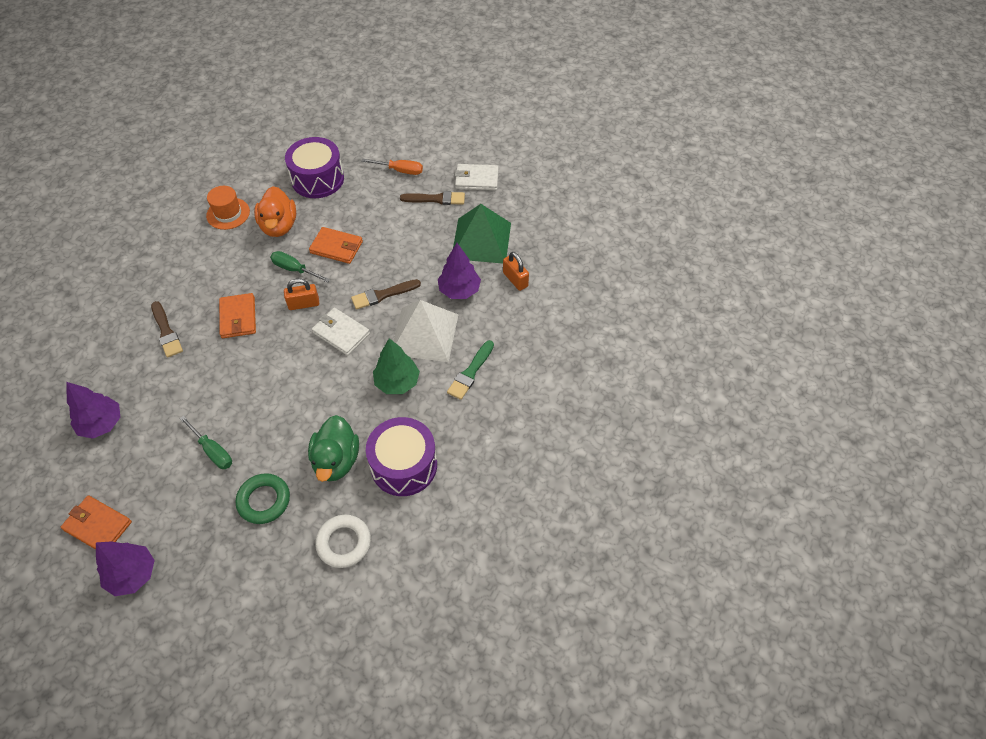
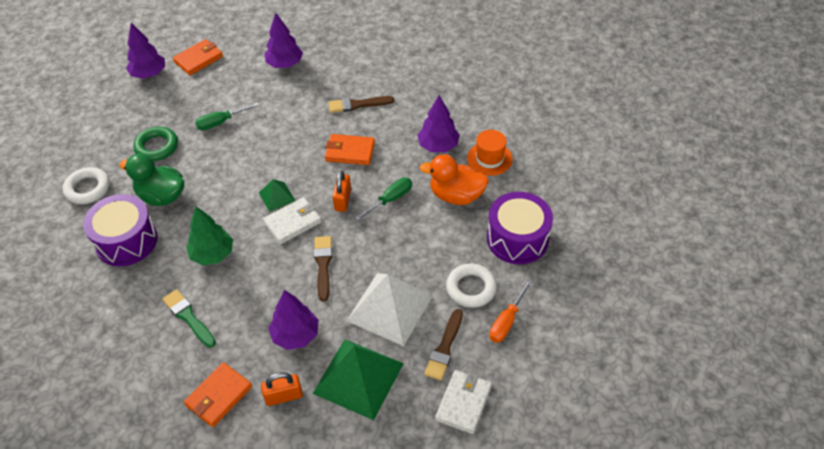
camera: 110 degrees right, 5 degrees down
orange wallet [309,227,363,264] -> orange wallet moved to [184,362,252,427]
white pyramid [394,300,458,362] -> white pyramid moved to [347,273,433,346]
none -> green pyramid [259,179,295,212]
none -> purple tree [418,95,460,152]
none -> white ring [446,264,497,308]

